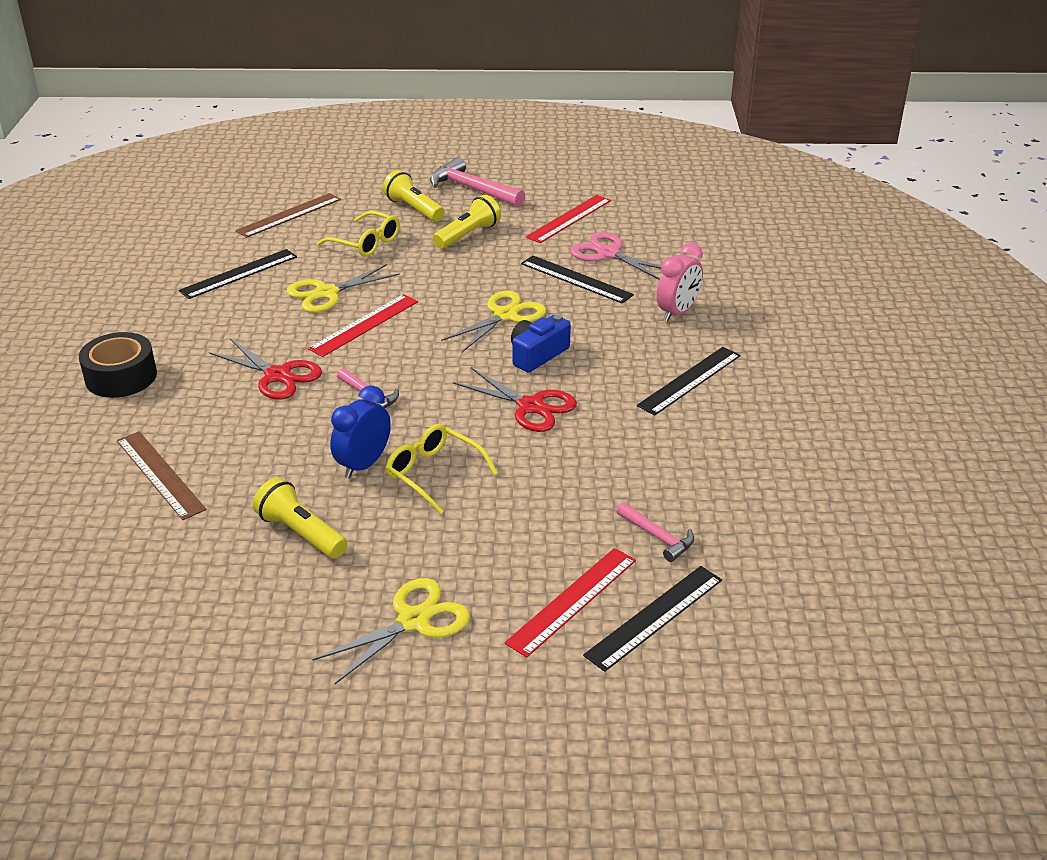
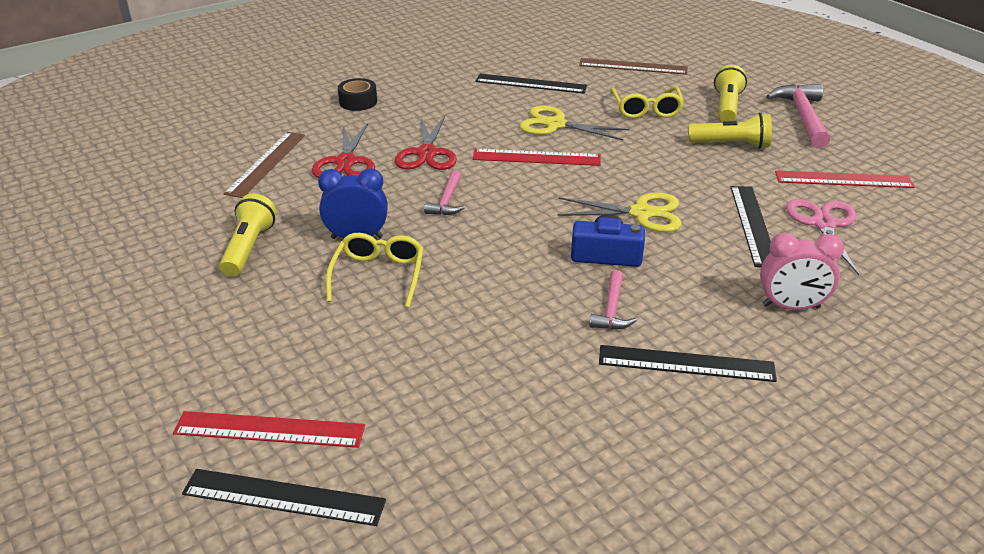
camera: 55 degrees right, 0 degrees up
black tape [79,332,157,398] -> black tape [338,78,377,111], size x0.67
yellow scissors [312,578,470,684] -> none
red scissors [453,367,577,432] -> red scissors moved to [312,123,375,178]
pink hammer [616,502,694,562] -> pink hammer moved to [589,270,637,330]

